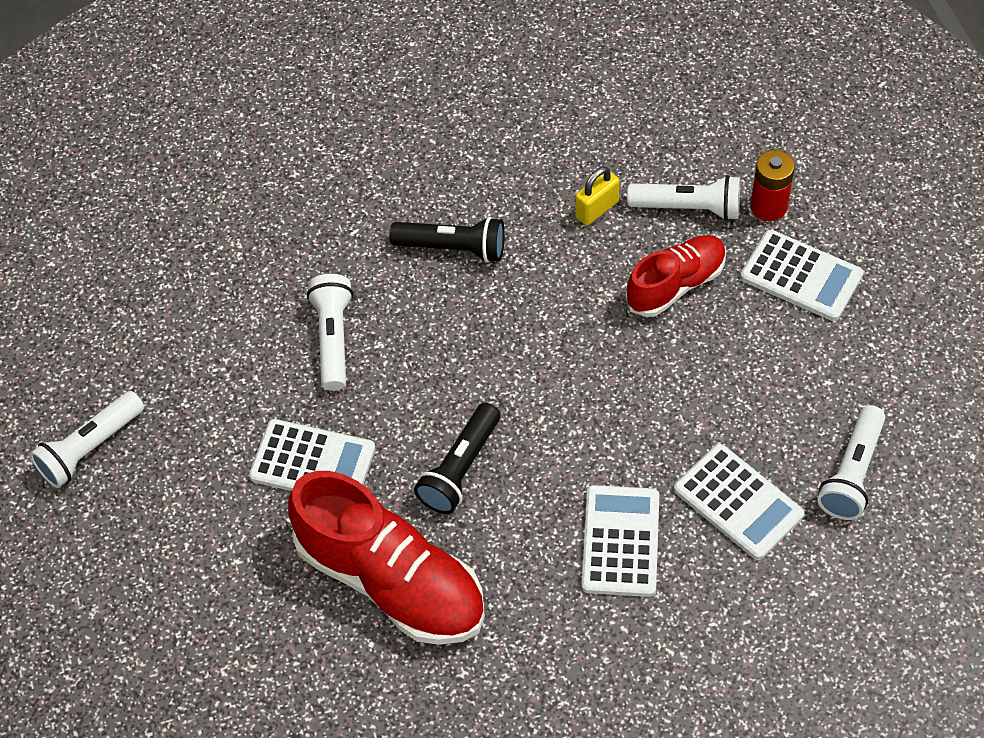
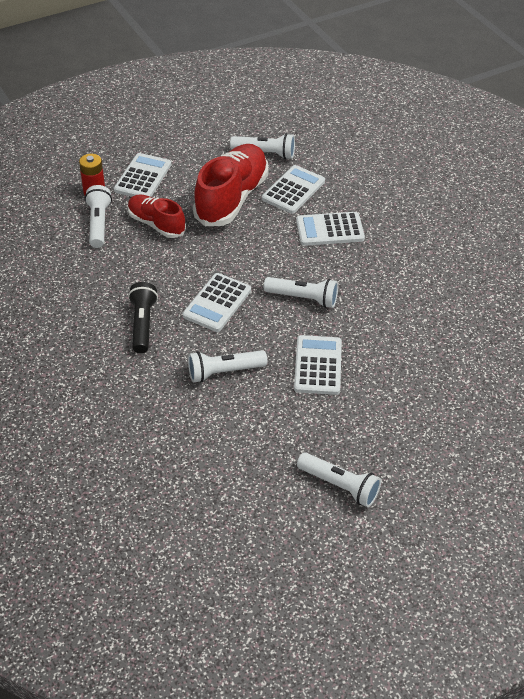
camera: 105 degrees left, 10 degrees down
red shoe [288,471,485,645] -> red shoe moved to [193,144,268,226]
black flashlight [414,403,500,514] -> white flashlight [264,277,338,308]
yellow padlock [575,167,620,225] -> none
none -> white calculator [183,273,251,332]

